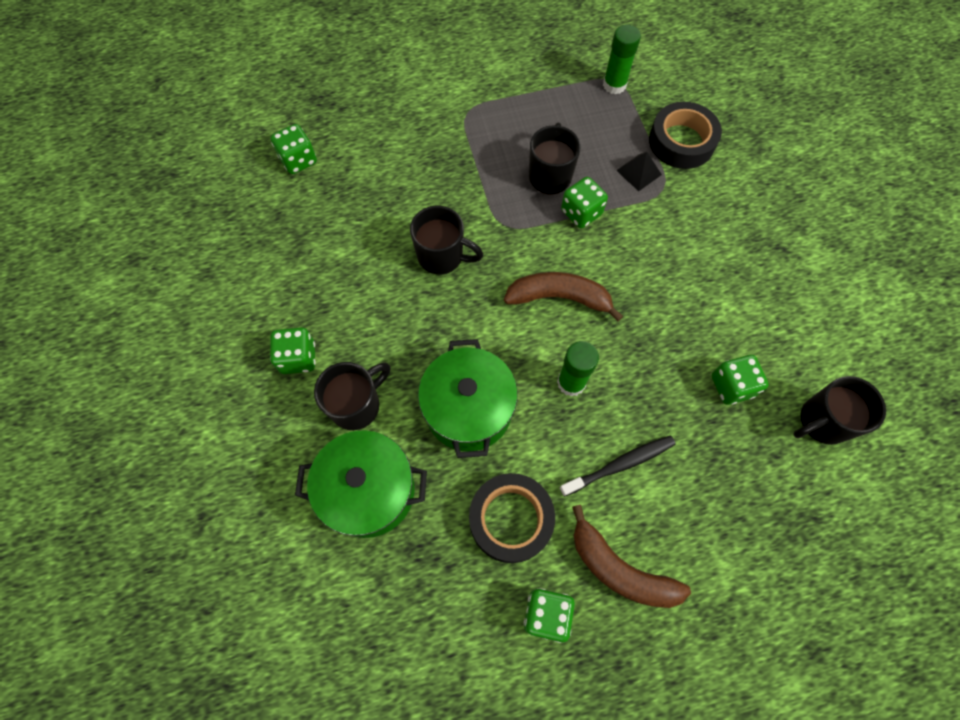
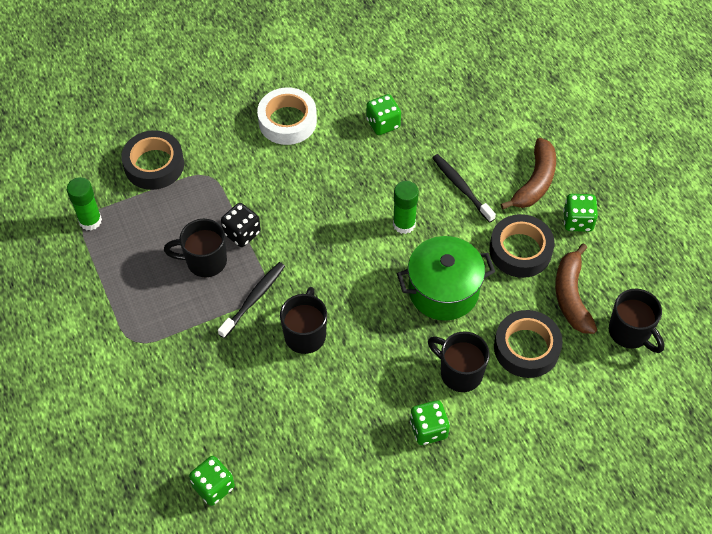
camera: 100 degrees left, 10 degrees down
green pot [295,430,427,538] -> black tape [494,310,563,378]
brown banana [504,272,623,321] -> brown banana moved to [555,243,597,334]
green dice [561,177,608,228] -> black dice [221,203,261,247]
black pyramid [616,152,662,191] -> none
black mug [794,376,886,445] -> black mug moved to [609,289,665,353]
none -> black toothbrush [218,262,285,338]
none -> white tape [257,87,317,145]

